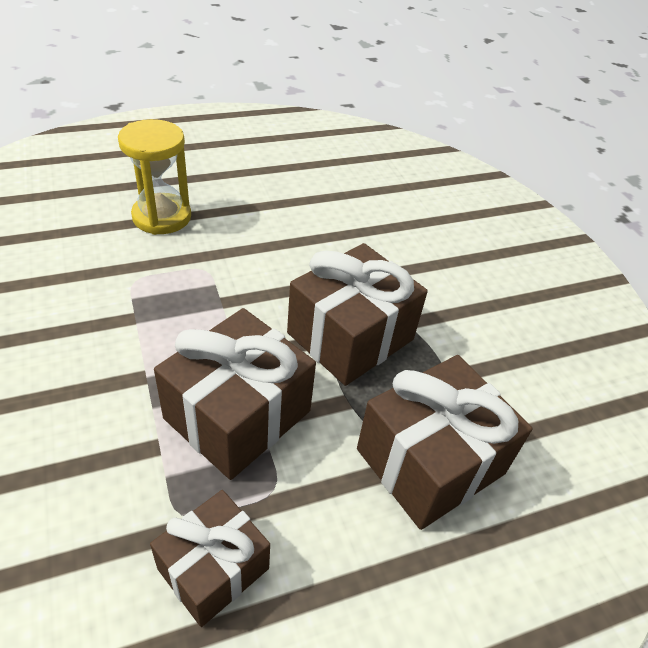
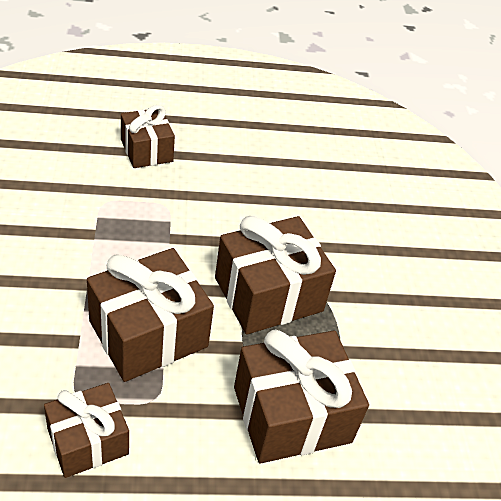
camera: 15 degrees right, 0 degrees up
yellow hourglass [118,119,191,235] -> brown gift [121,105,175,168]

